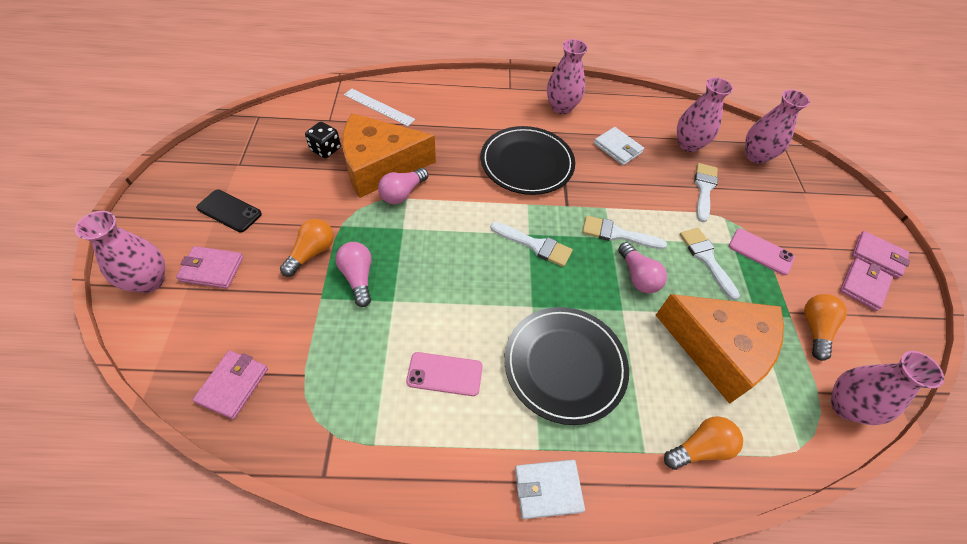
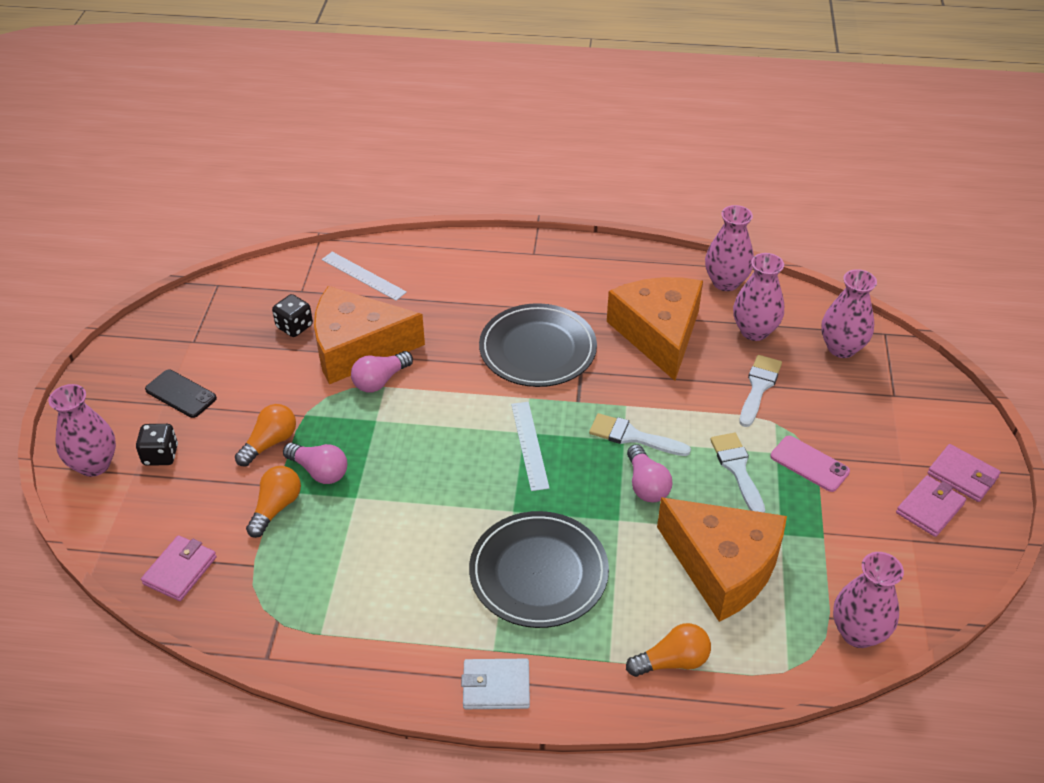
camera: 10 degrees right, 10 degrees down
pink wallet [176,246,243,289] -> black dice [136,424,178,466]
pink light bulb [335,242,372,307] -> pink light bulb turned 135 degrees clockwise [283,443,347,484]
pink phone [406,352,483,396] -> none
white brush [490,222,573,267] -> white ruler [511,402,549,491]
pink vase [547,39,588,114] -> pink vase moved to [705,205,754,291]
white wallet [594,127,644,165] -> orange cheese [607,277,703,381]
orange light bulb [804,294,847,361] -> orange light bulb moved to [246,466,301,538]

